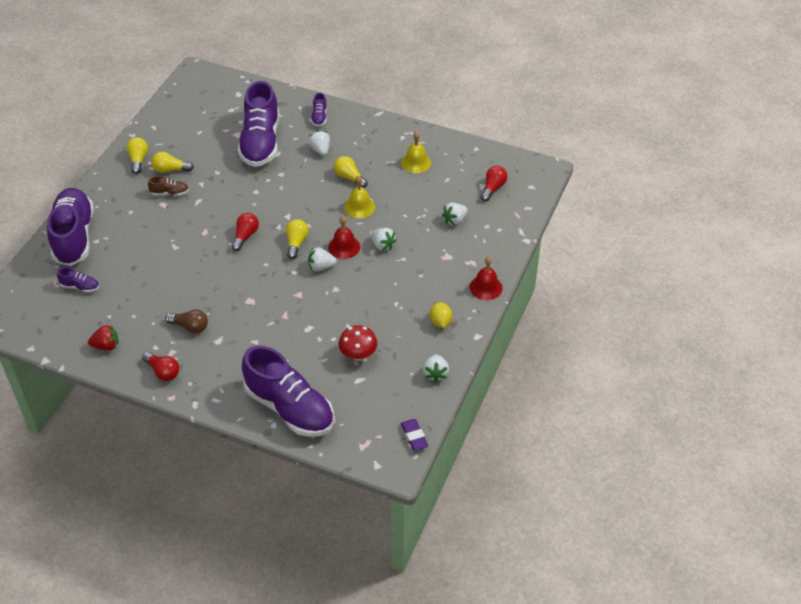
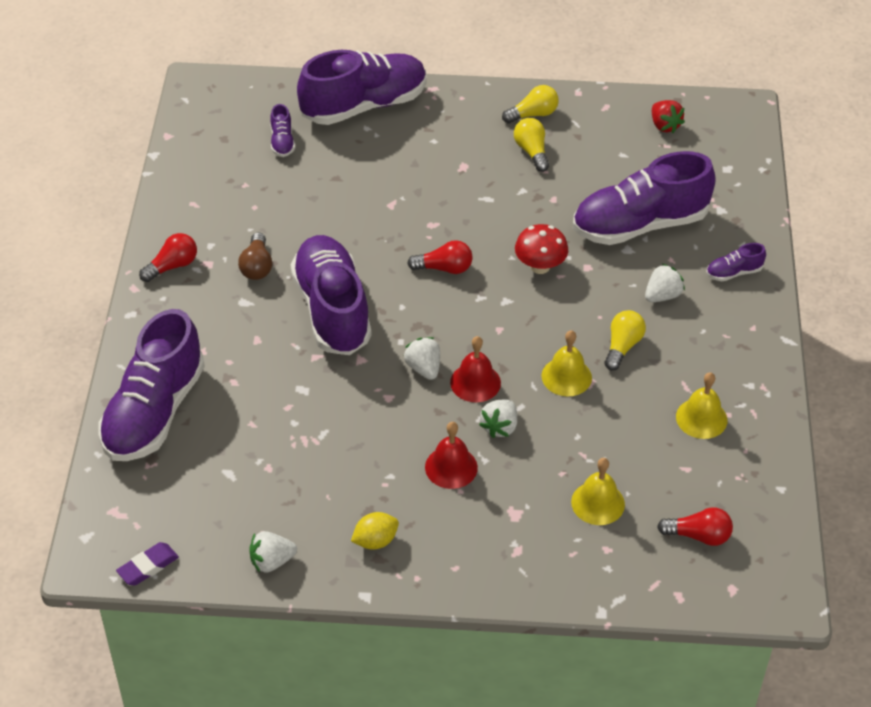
camera: 70 degrees right, 0 degrees up
red strawberry [88,325,119,350] -> red strawberry moved to [652,100,685,133]
red light bulb [142,352,179,381] -> red light bulb turned 150 degrees counterclockwise [139,233,197,282]
brown shoe [148,176,189,196] -> none
yellow light bulb [286,219,308,259] -> none
red mushroom [339,325,377,361] -> red mushroom moved to [515,224,568,274]
white strawberry [442,203,468,226] -> yellow bell [571,458,625,525]
red bell [470,256,503,300] -> red bell moved to [425,422,478,489]
none -> purple shoe [291,235,372,355]

